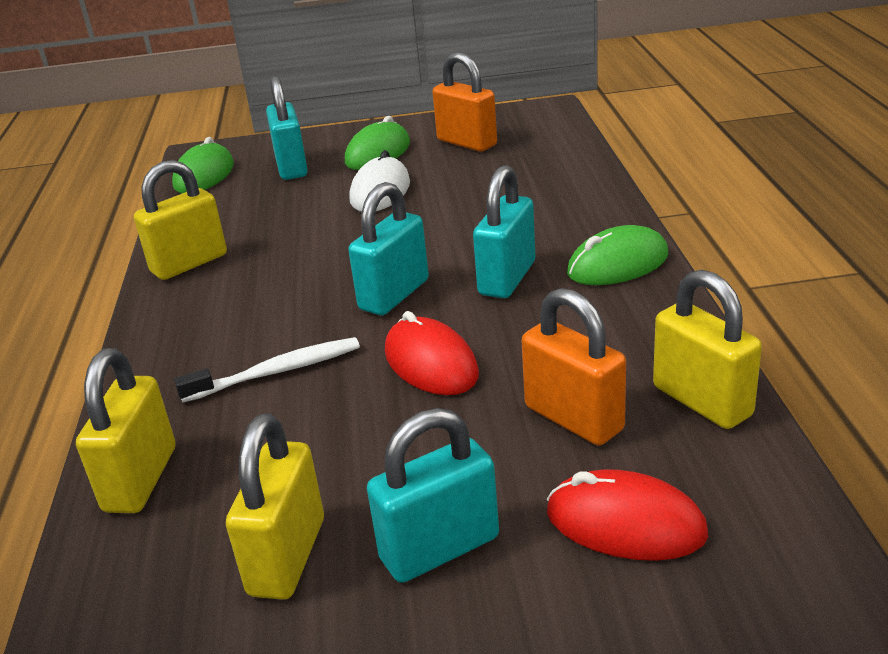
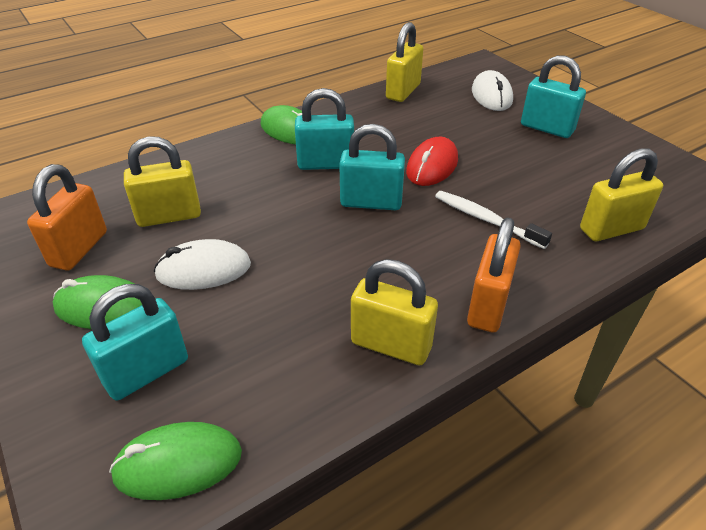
camera: 120 degrees left, 10 degrees up
yellow padlock [226,414,324,600] -> yellow padlock moved to [124,136,201,227]
orange padlock [521,288,626,445] -> orange padlock moved to [467,217,521,333]
red mouse [547,469,708,561] -> white mouse [472,70,513,111]

